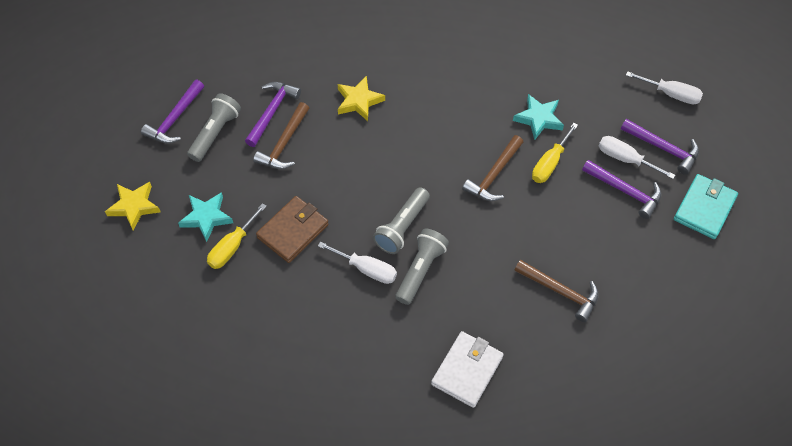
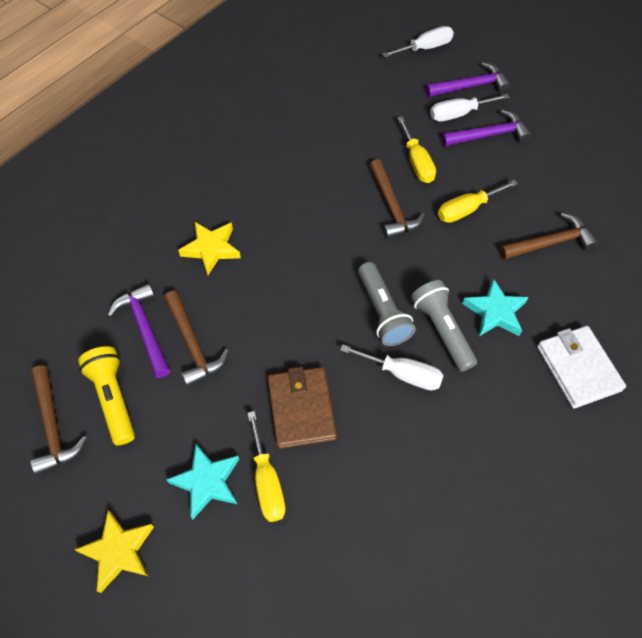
camera: 50 degrees left, 0 degrees up
purple hammer [141,80,204,144] -> brown hammer [31,365,87,475]
grey flashlight [187,93,241,162] -> yellow flashlight [78,346,135,445]
white screwdriver [318,242,397,284] -> white screwdriver turned 45 degrees clockwise [340,345,444,390]
turquoise star [513,94,564,140] -> turquoise star moved to [462,278,528,336]
turquoise wallet [674,174,738,239] -> none
none -> yellow screwdriver [438,180,518,223]

